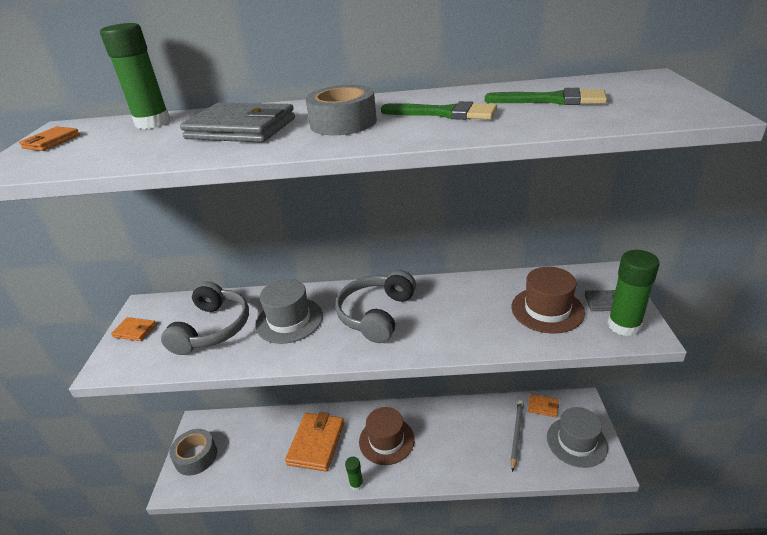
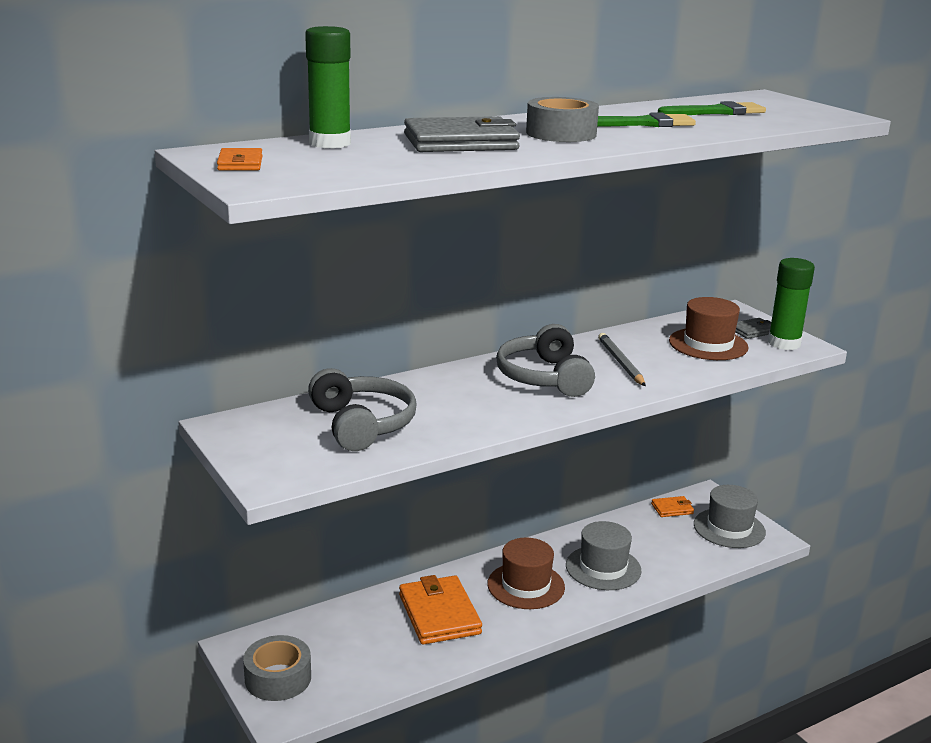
camera: 35 degrees left, 10 degrees down
orange wallet [111,317,156,341] -> none
grey hat [255,279,323,344] -> grey hat moved to [566,521,641,590]
green glue stick [345,457,364,491] -> none
grey pencil [511,400,524,472] -> grey pencil moved to [598,333,646,386]

